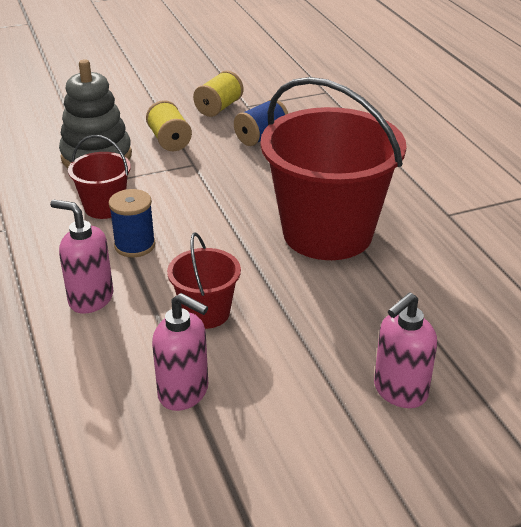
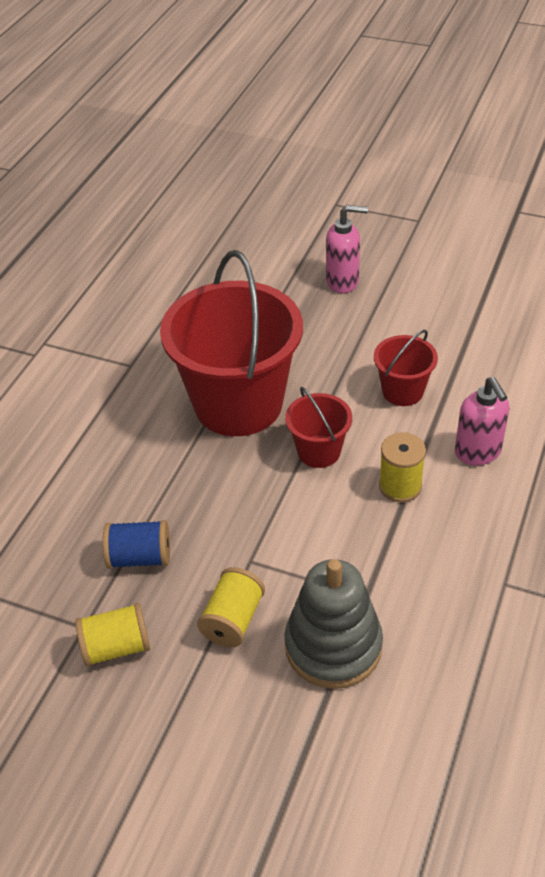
camera: 135 degrees left, 10 degrees up
red bucket [68,135,131,219] -> red bucket moved to [285,387,352,468]
blue spool [109,189,156,257] -> yellow spool [379,432,426,502]
pink soap dispenser [152,293,208,411] -> none

